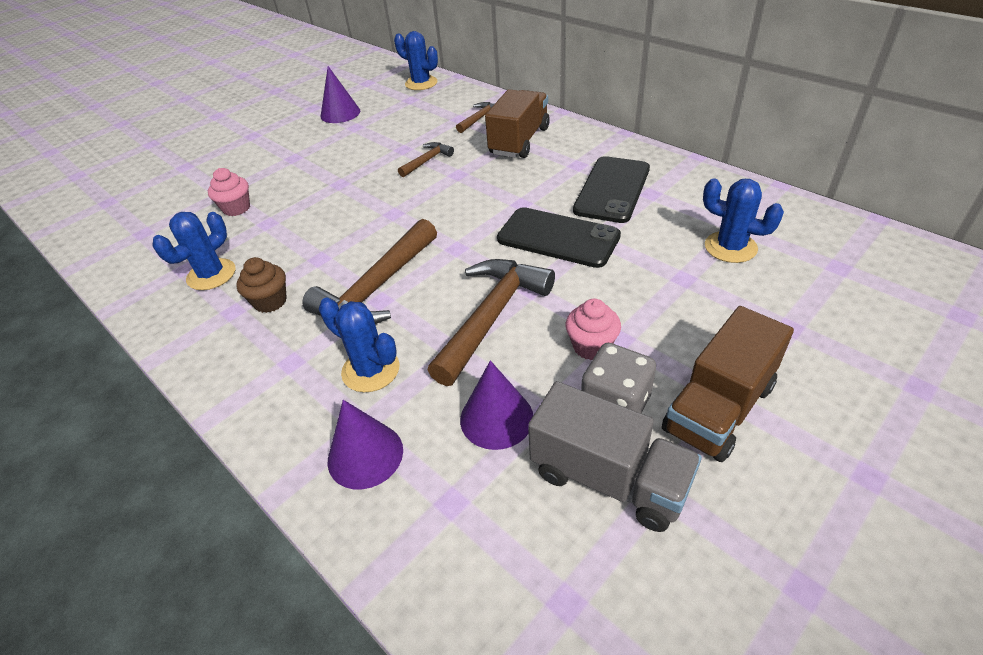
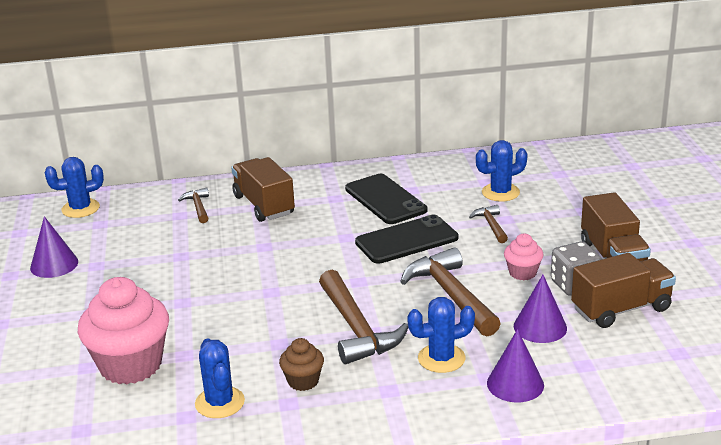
camera: 55 degrees left, 15 degrees down
pink cupcake [208,168,250,216] -> pink cupcake [78,277,169,384], size x2.06
brown hammer [398,142,454,177] -> brown hammer moved to [469,205,508,243]
grey truck [528,381,702,532] -> brown truck [571,253,676,328]

